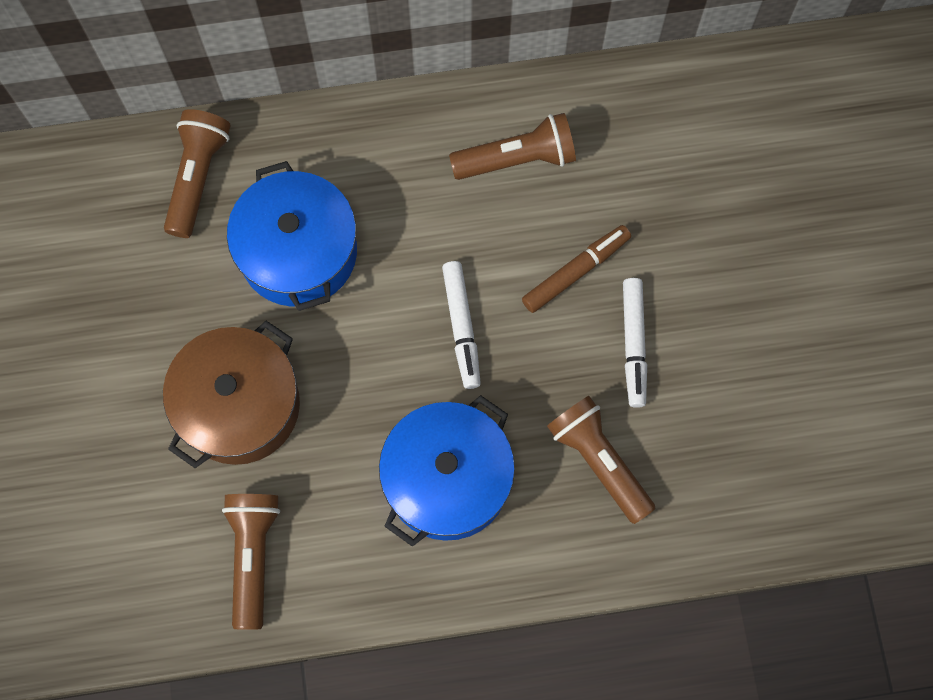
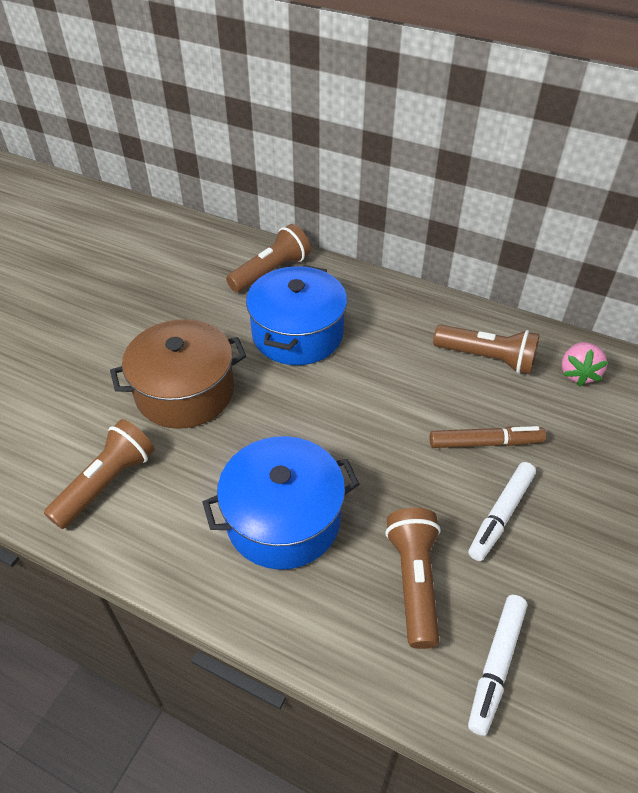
camera: 35 degrees right, 25 degrees down
white marker [442,261,481,389] -> white marker moved to [468,595,527,736]
none -> pink strawberry [562,342,608,387]

